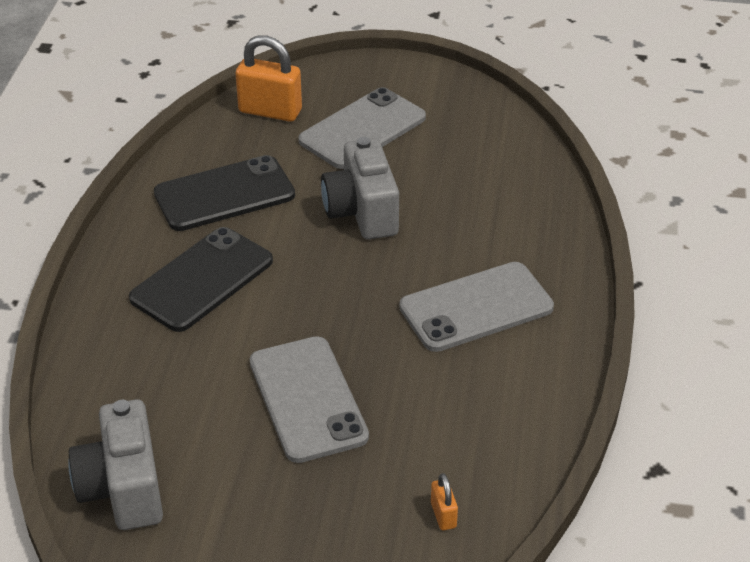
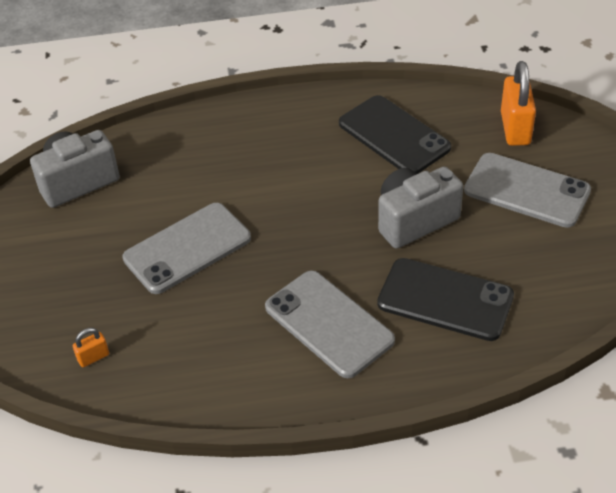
camera: 75 degrees right, 5 degrees up
black phone [129,227,273,332] -> black phone moved to [377,258,514,341]

